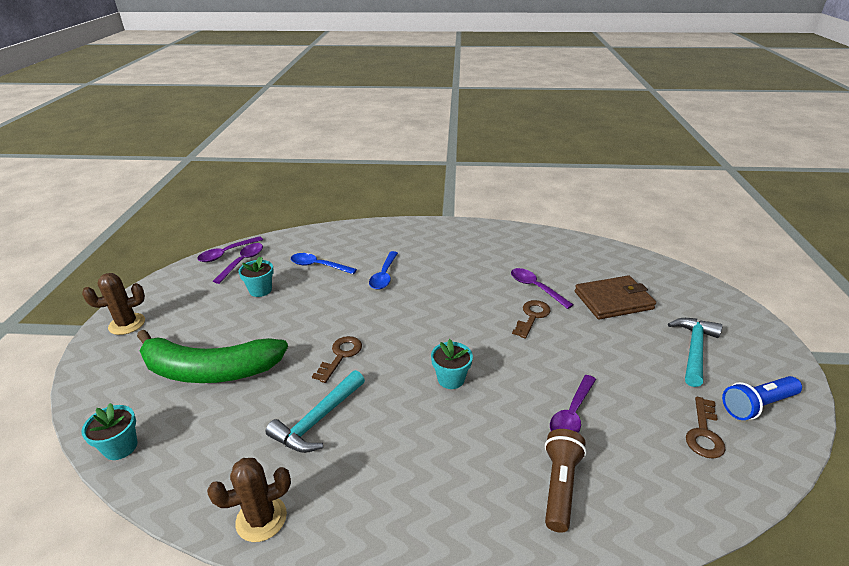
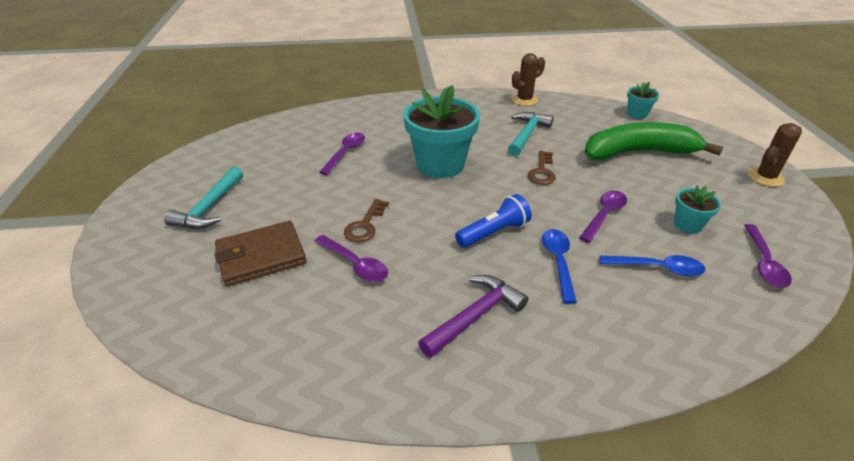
camera: 170 degrees right, 5 degrees up
purple spoon [197,236,263,262] -> purple spoon moved to [579,191,627,243]
turquoise flower pot [431,339,473,389] -> turquoise flower pot [404,85,480,178], size x2.10
brown flashlight [545,429,587,533] -> none
brown key [686,397,726,459] -> none
blue flashlight [722,376,802,420] -> blue flashlight moved to [455,194,532,248]
none -> purple hammer [418,275,528,358]

